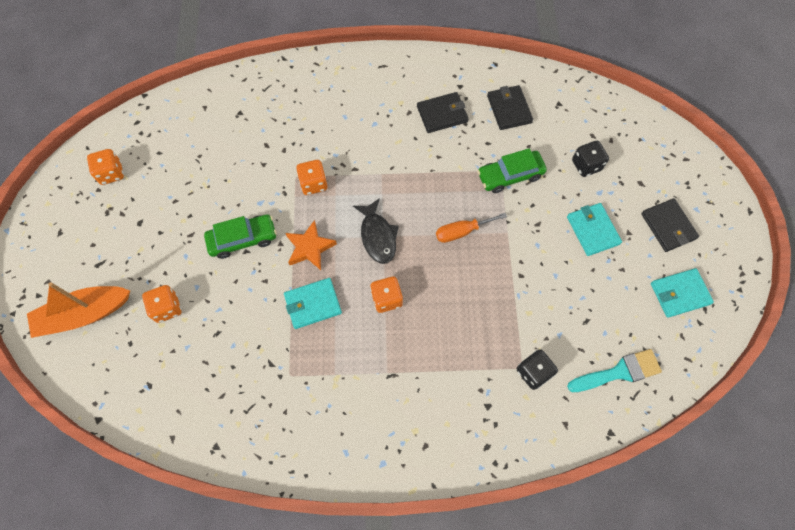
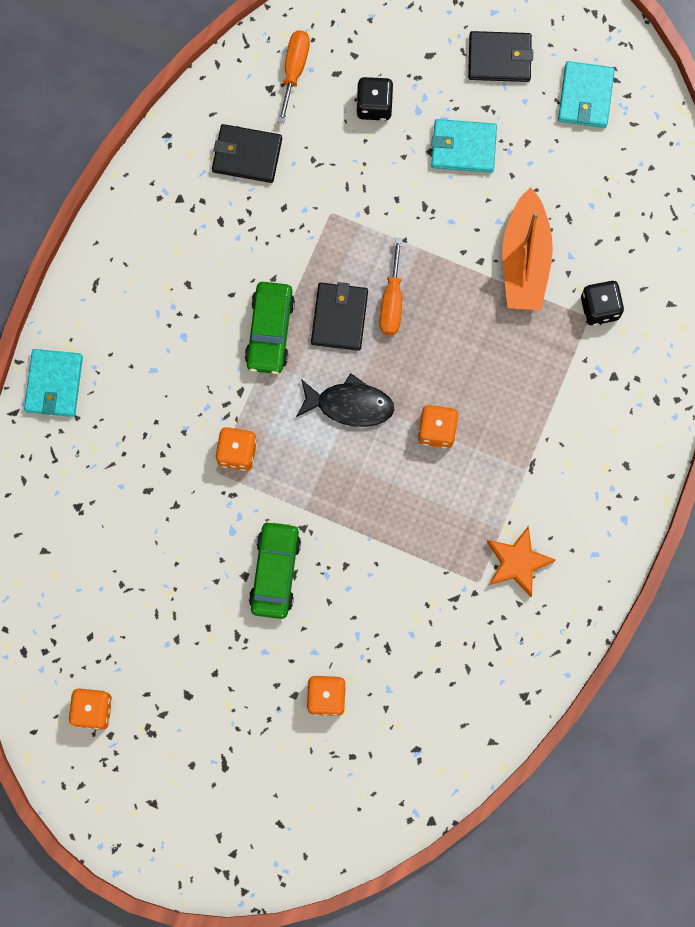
camera: 65 degrees left, 10 degrees up
orange boat [27,282,130,338] -> orange boat moved to [502,187,553,310]
turquoise wallet [284,278,342,329] -> turquoise wallet moved to [24,349,83,417]
orange star [286,220,337,270] -> orange star moved to [487,526,556,597]
black wallet [417,92,469,133] -> black wallet moved to [311,282,368,351]
green car [478,148,547,193] -> green car moved to [245,282,295,374]
turquoise brush [567,349,662,392] -> none
none -> orange screwdriver [278,30,310,123]

